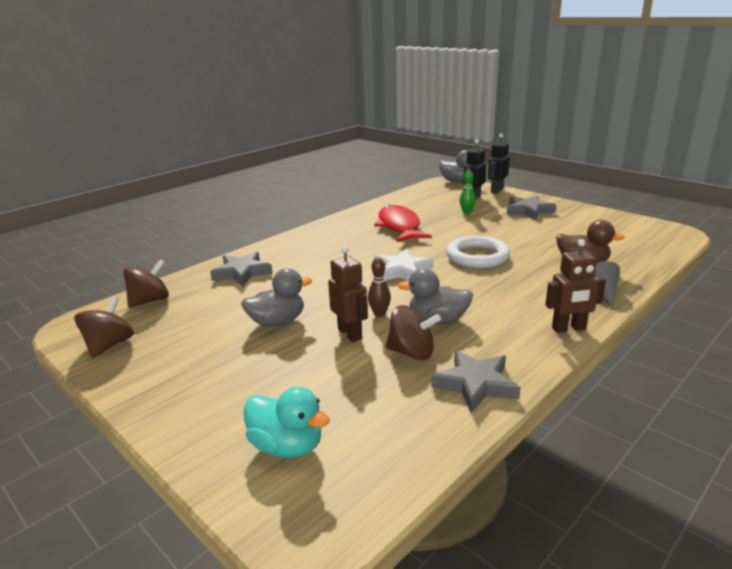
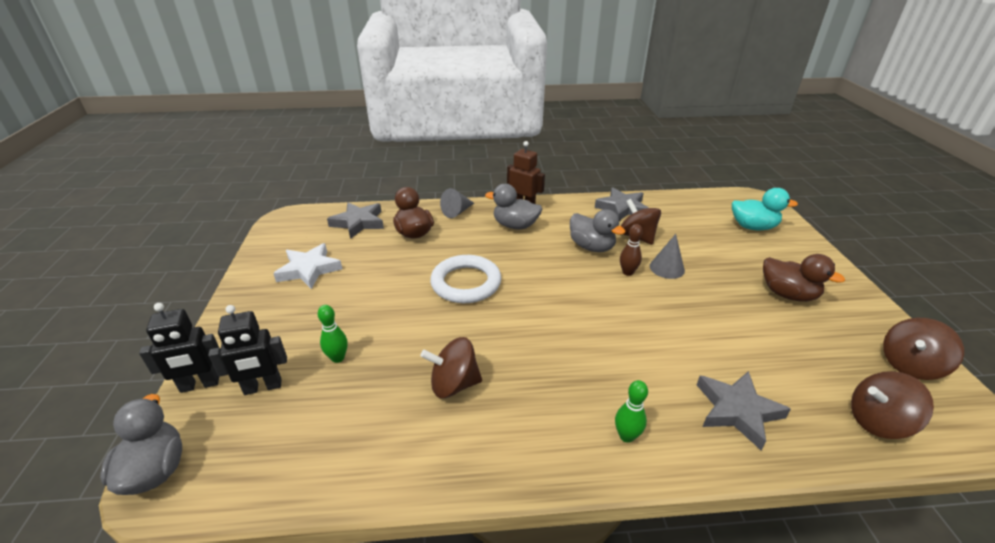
camera: 140 degrees left, 10 degrees up
grey duck [241,268,312,327] -> grey duck moved to [485,184,542,229]
turquoise duck [244,387,330,458] -> turquoise duck turned 120 degrees clockwise [732,188,798,231]
brown robot [328,246,368,342] -> grey cone [650,234,685,279]
red fish [374,205,432,242] -> brown spinning top [420,337,482,398]
white star [374,249,433,281] -> white star moved to [273,243,342,289]
grey star [507,196,556,220] -> grey star moved to [327,202,384,239]
none -> green bowling pin [615,380,648,443]
none -> brown duck [763,254,845,302]

